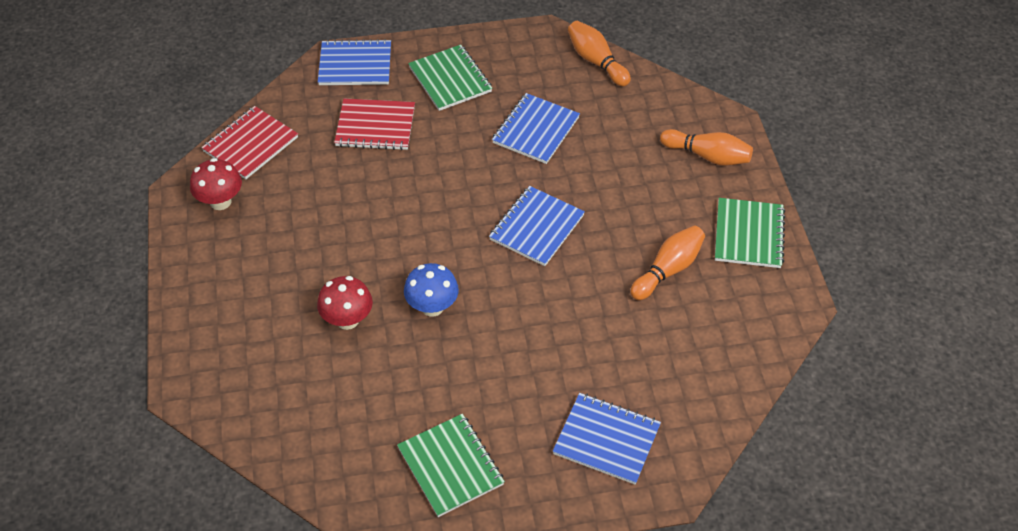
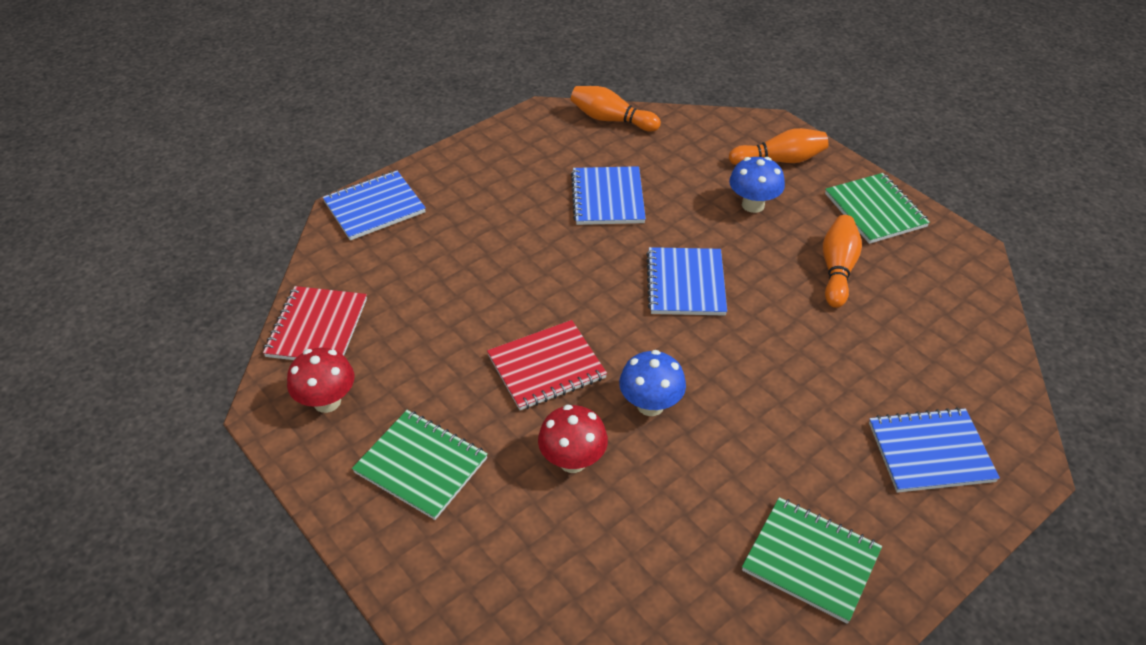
camera: 30 degrees left, 5 degrees down
red notebook [334,98,415,150] -> red notebook moved to [487,320,607,410]
green notebook [408,45,492,111] -> green notebook moved to [352,410,488,520]
none -> blue mushroom [729,157,785,213]

